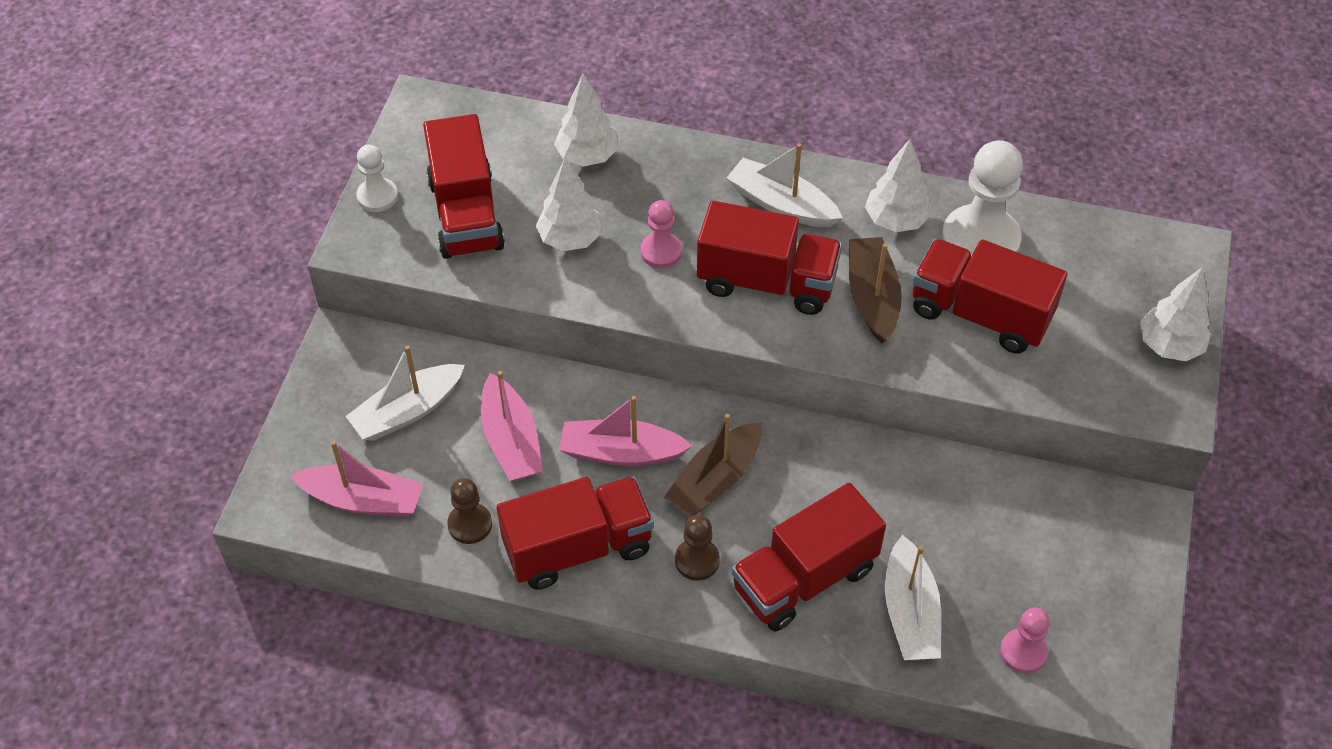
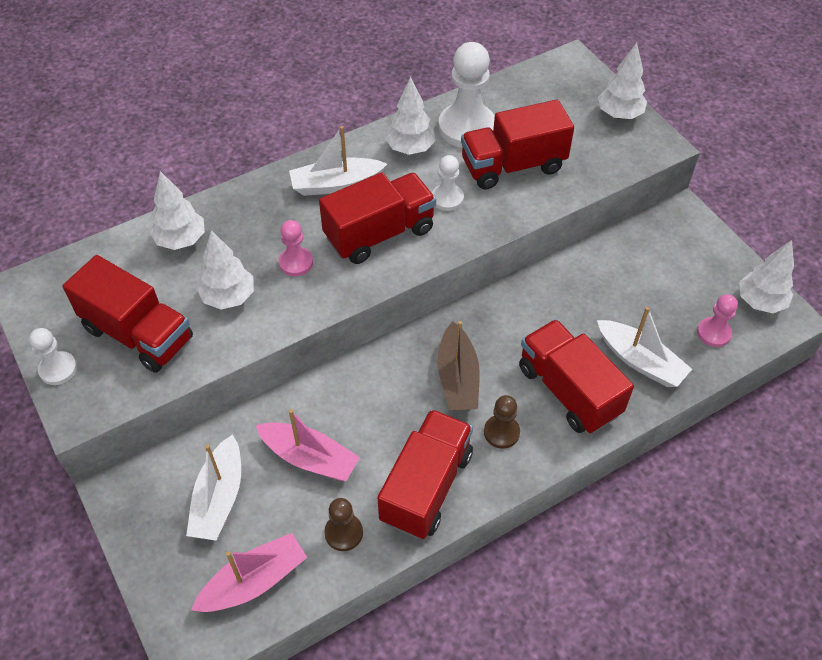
camera: 45 degrees left, 0 degrees up
pink boat [560,396,692,466] -> none
red truck [732,483,886,632] -> red truck turned 135 degrees clockwise [519,319,634,433]
brown boat [849,237,902,343] -> white pawn [432,155,464,211]
none -> white tree [739,240,794,313]

